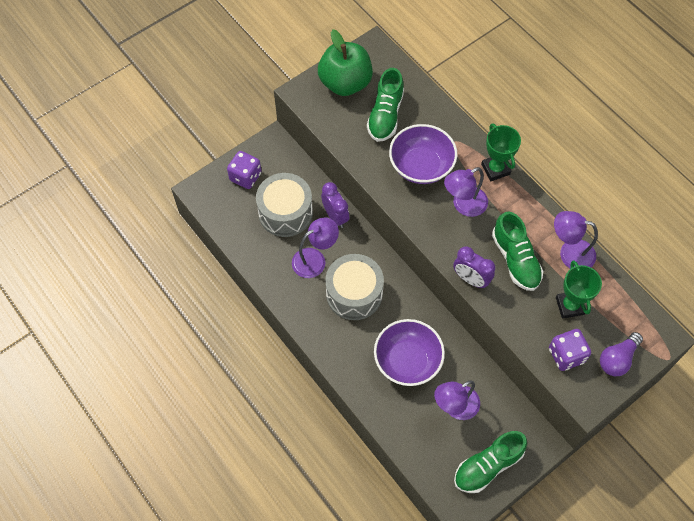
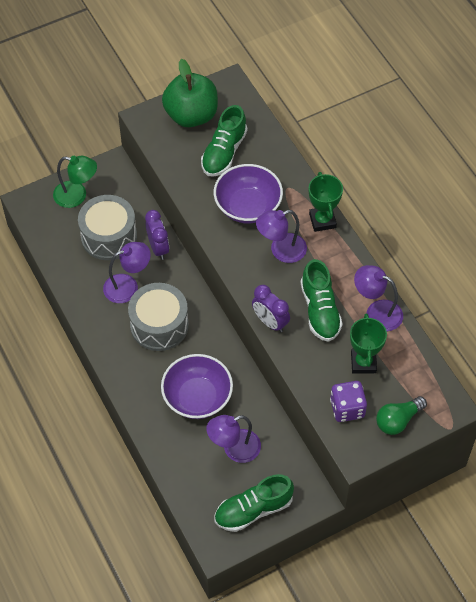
camera: 10 degrees right, 5 degrees down
purple dice [227,151,262,189] -> green lamp [53,156,97,208]
purple light bulb [600,332,643,376] -> green light bulb [376,396,427,435]

